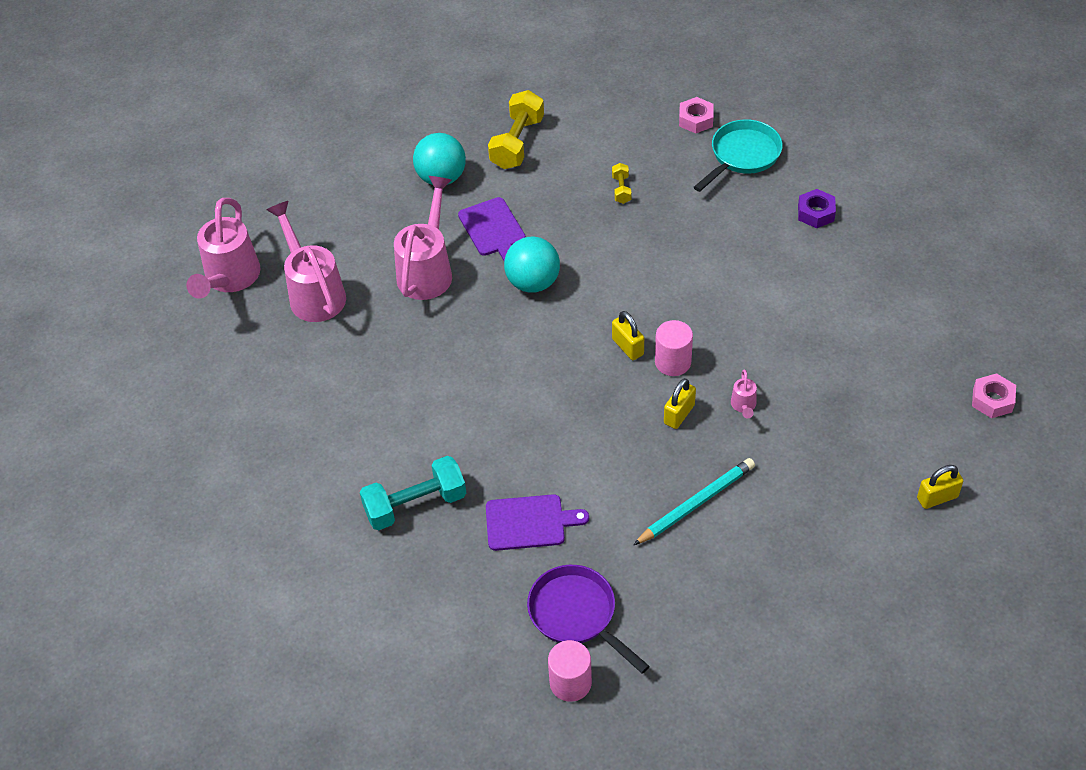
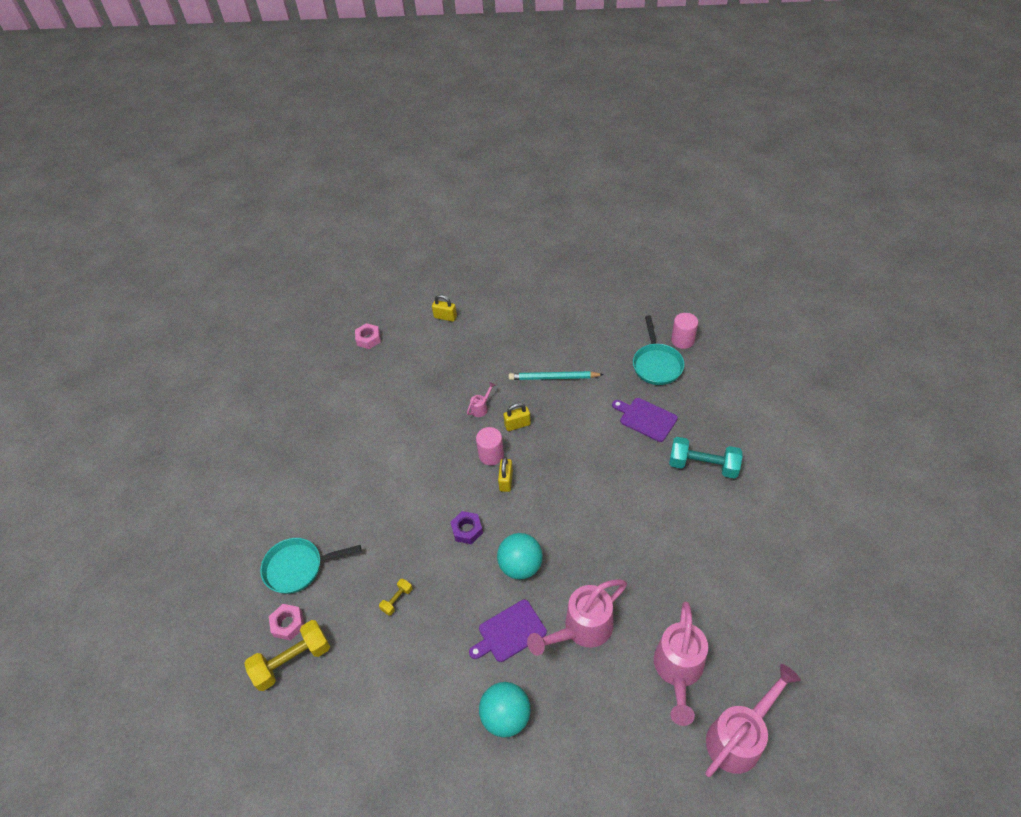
camera: 140 degrees left, 0 degrees up
purple cutting board [458,197,526,261] -> purple cutting board turned 135 degrees counterclockwise [469,600,547,662]
yellow dumbbell [488,90,544,169] -> yellow dumbbell moved to [244,620,330,691]
purple pan [527,565,650,674] -> turquoise pan [633,315,684,385]
purple nut [798,189,836,228] -> purple nut moved to [450,511,483,544]

